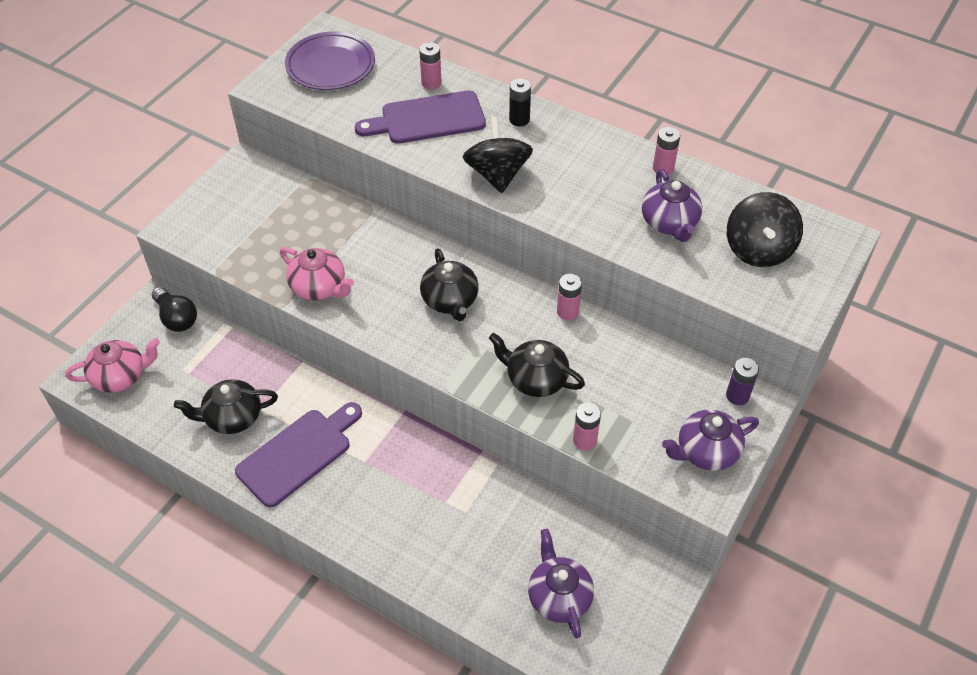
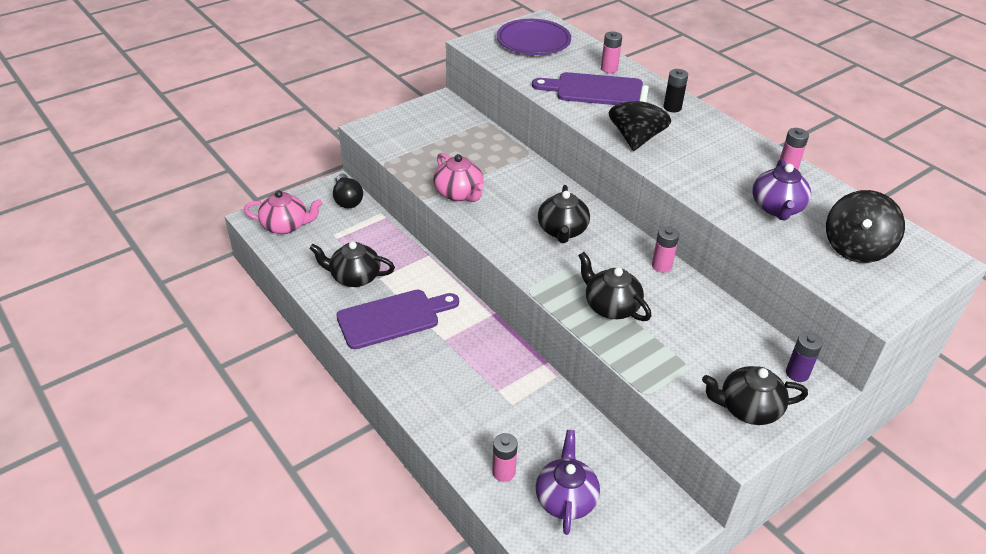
camera: 20 degrees right, 10 degrees down
pink battery [573,402,601,450] -> pink battery moved to [492,433,518,482]
purple teapot [662,410,759,471] -> black teapot [702,366,808,425]

